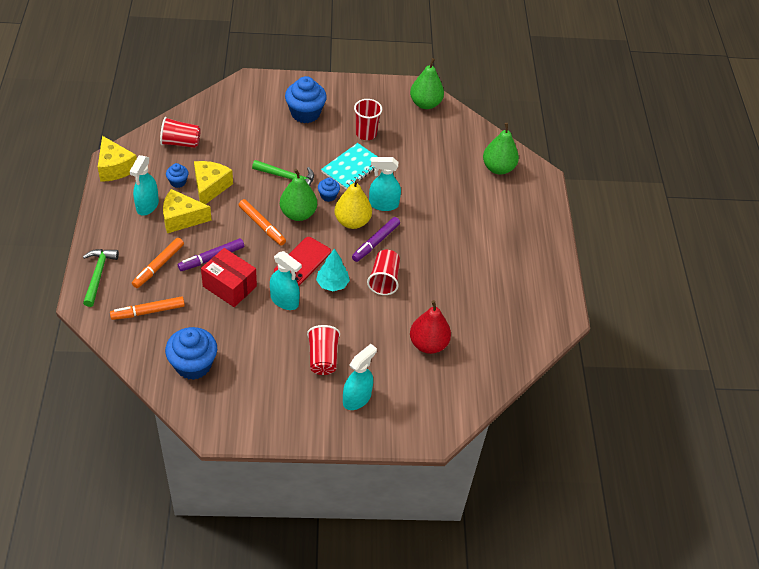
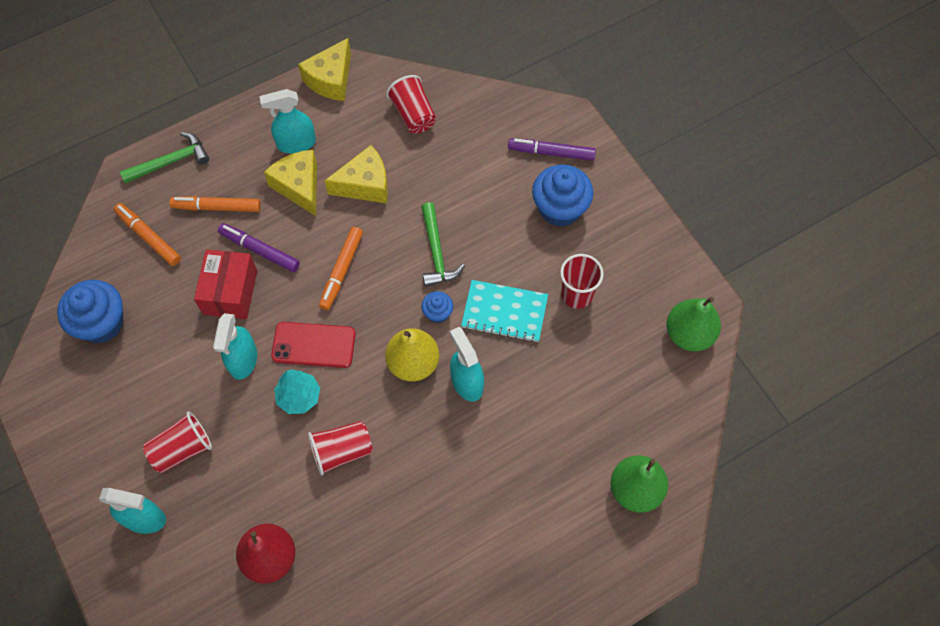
camera: 65 degrees right, 15 degrees up
blue cupcake [166,163,189,188] -> none
green pear [280,169,317,221] -> none
purple marker [352,217,400,262] -> purple marker moved to [508,138,596,161]

